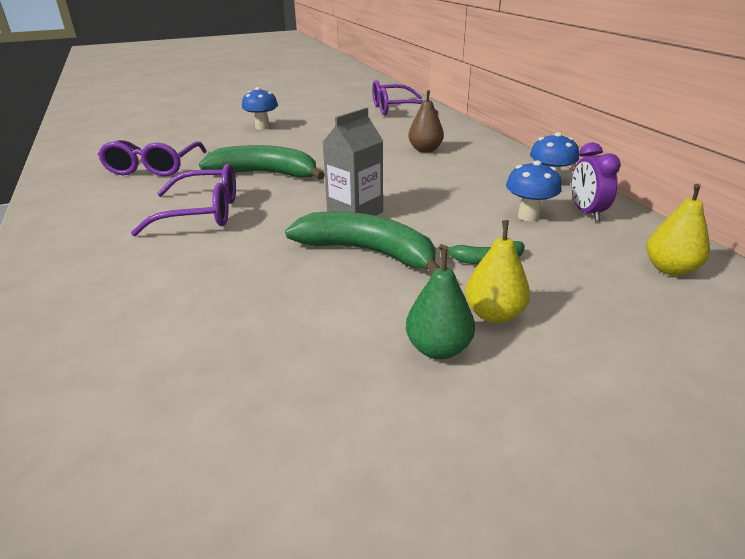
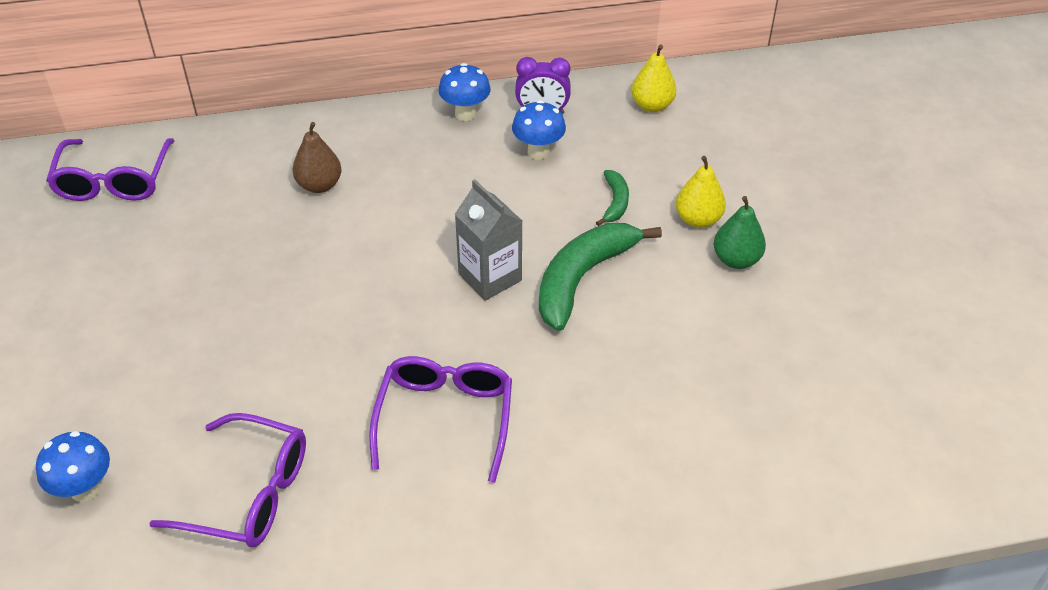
camera: 80 degrees left, 15 degrees up
green banana [199,145,325,180] -> none
blue mushroom [242,87,278,130] -> blue mushroom moved to [36,431,110,502]

